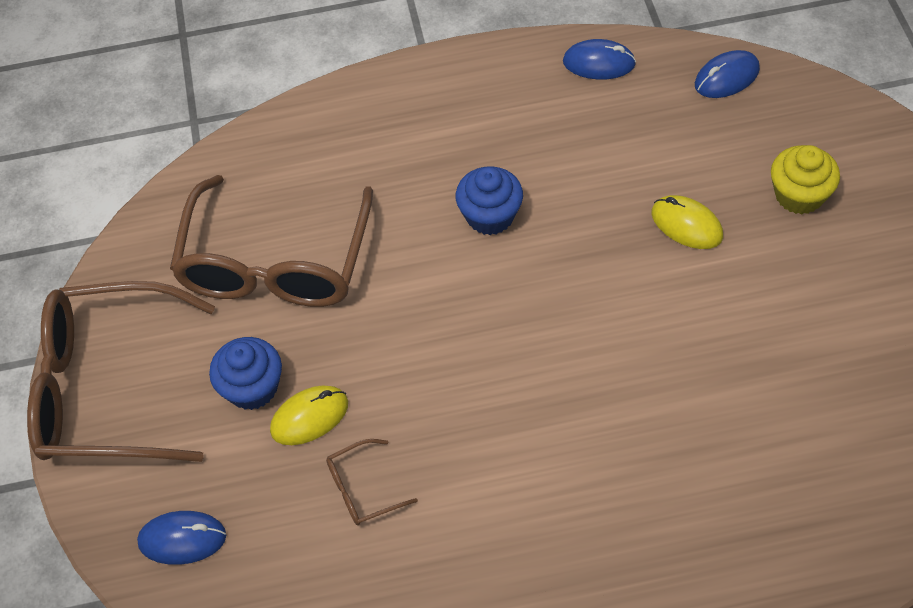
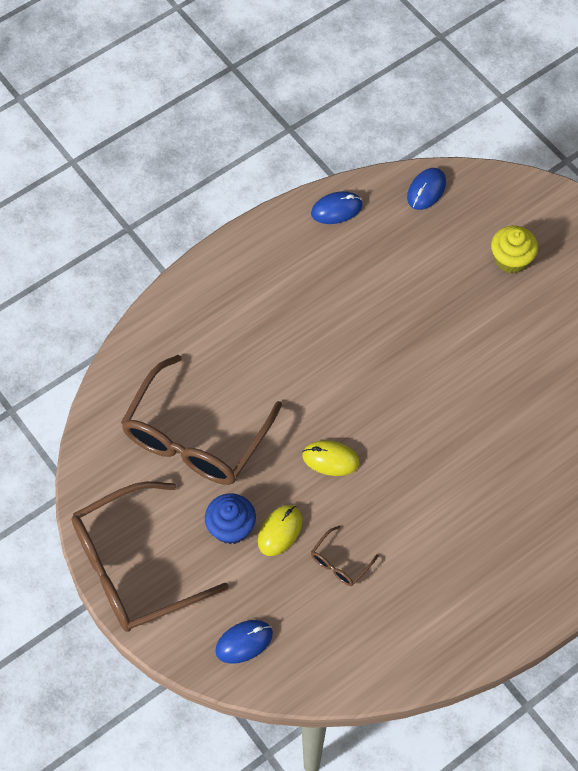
camera: 30 degrees left, 5 degrees up
brown glasses [170,175,373,307] -> brown glasses turned 45 degrees clockwise [121,355,282,485]
blue cupcake [456,166,523,235] -> none
yellow mouse [652,195,723,249] -> yellow mouse moved to [302,440,360,476]

